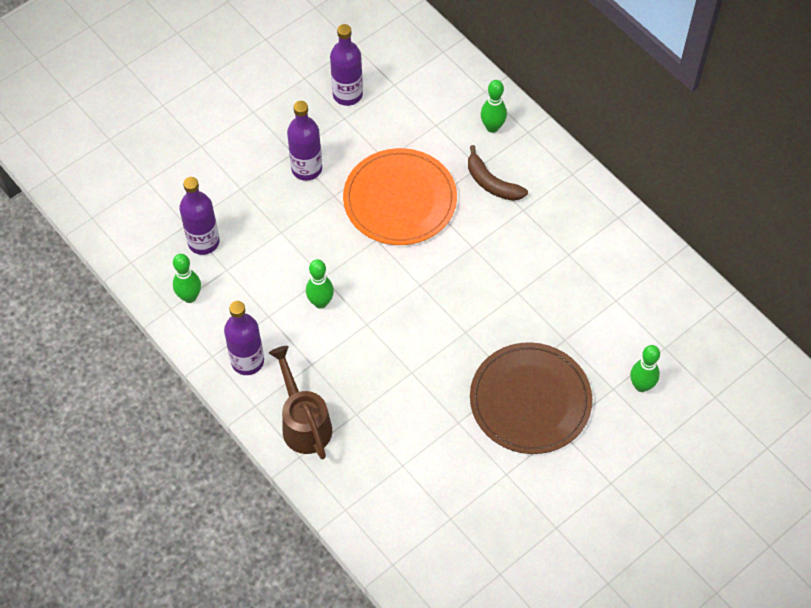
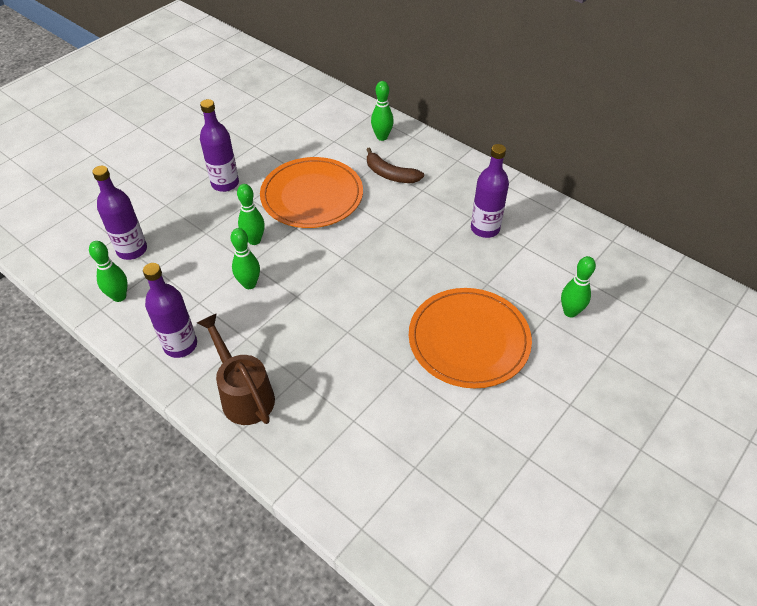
camera: 10 degrees left, 10 degrees down
purple bottle [330,24,363,106] -> purple bottle moved to [471,144,509,238]
brown plate [470,342,592,454] -> orange plate [409,288,532,388]
none -> green bowling pin [237,184,265,245]

